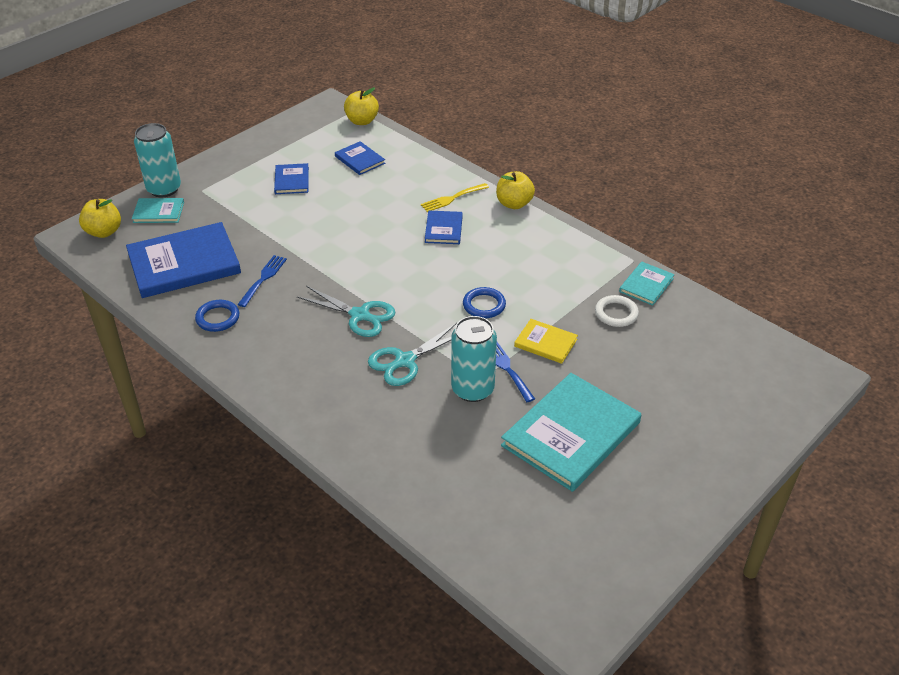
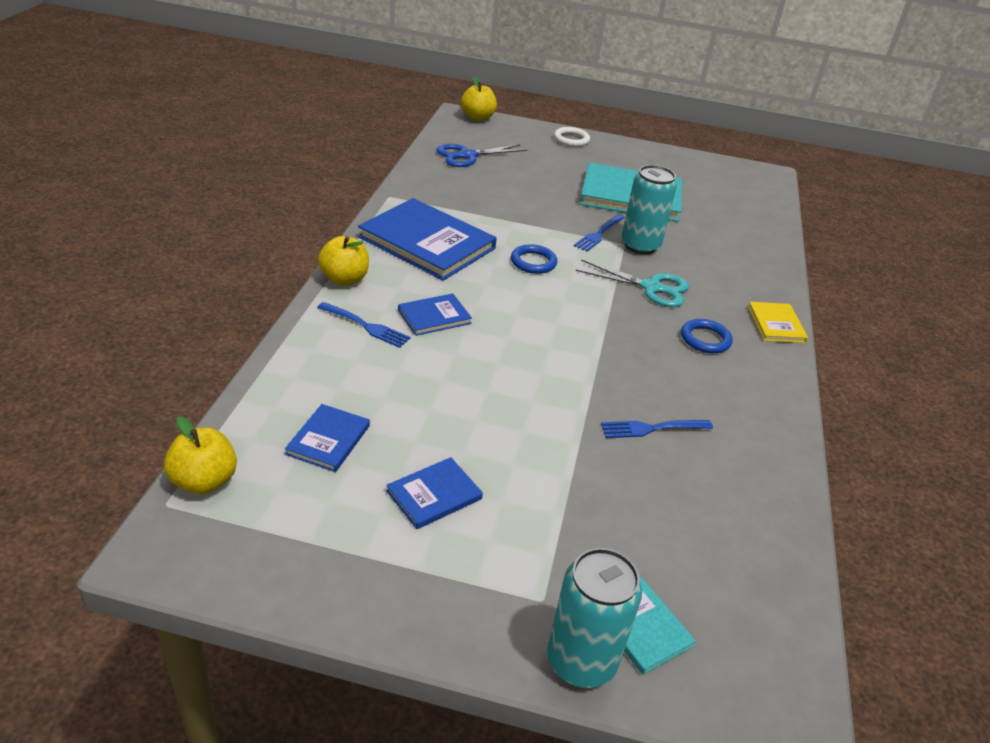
camera: 125 degrees left, 5 degrees down
yellow apple [79,199,121,238] -> yellow apple moved to [461,77,497,121]
blue book [126,222,241,298] -> blue book moved to [358,198,497,281]
blue ring [195,300,239,332] -> blue ring moved to [681,319,733,354]
turquoise scissors [297,286,395,337] -> none
yellow fork [421,183,489,212] -> blue fork [317,302,411,348]
yellow book [514,319,578,364] -> yellow book moved to [748,302,808,343]
white ring [595,295,639,327] -> white ring moved to [554,127,590,147]
turquoise book [619,262,675,306] -> none
none -> blue scissors [436,144,528,167]

